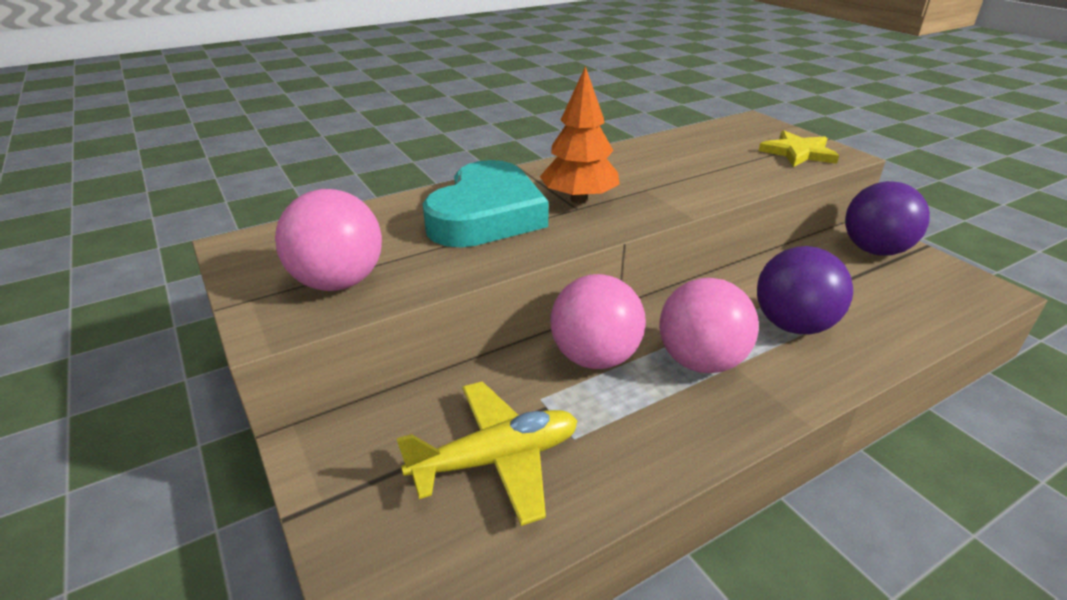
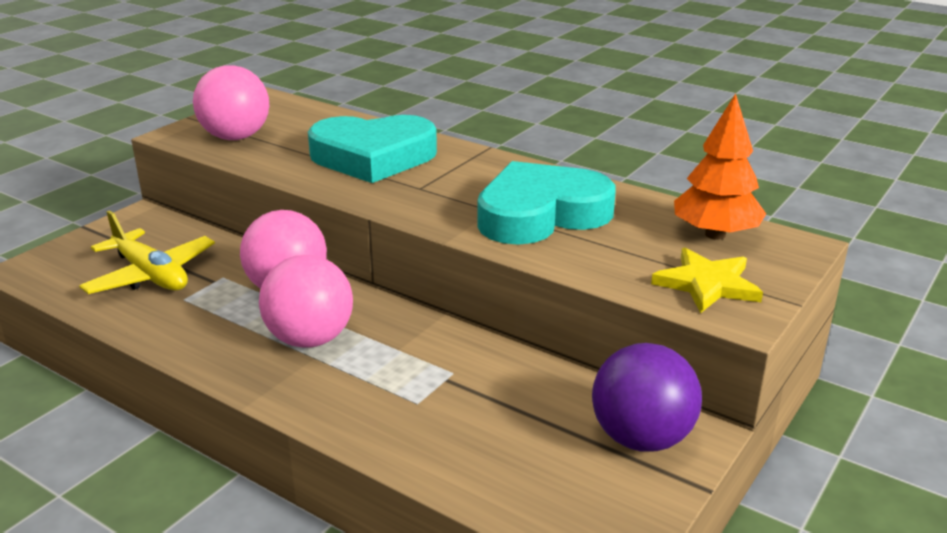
camera: 65 degrees right, 5 degrees down
orange tree [539,66,620,203] -> orange tree moved to [674,93,766,240]
purple ball [757,246,853,334] -> none
none -> turquoise heart [477,161,616,245]

